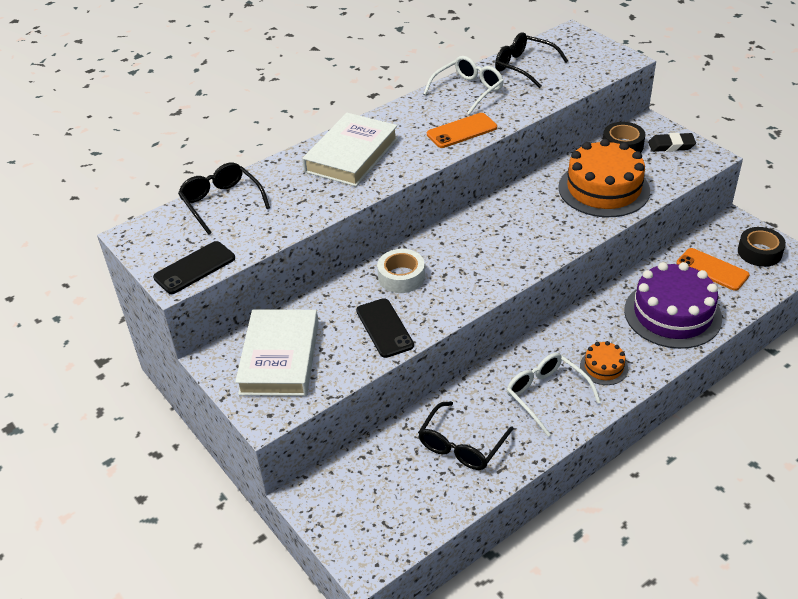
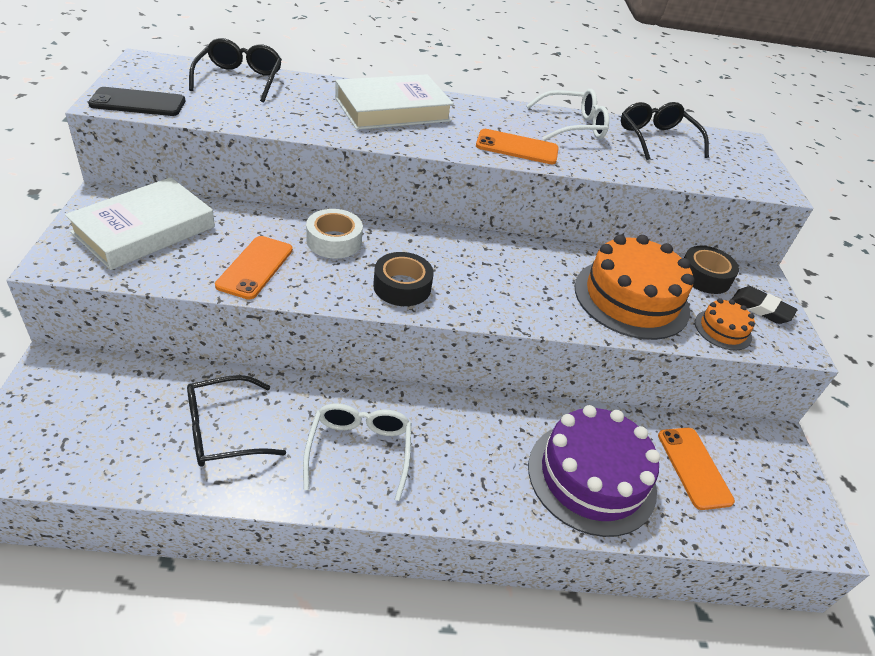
camera: 30 degrees right, 0 degrees up
black phone [356,298,414,358] -> orange phone [215,236,293,300]
orange cake [580,341,628,385] -> orange cake moved to [695,298,755,350]
black tape [738,227,786,267] -> black tape moved to [373,252,434,306]

